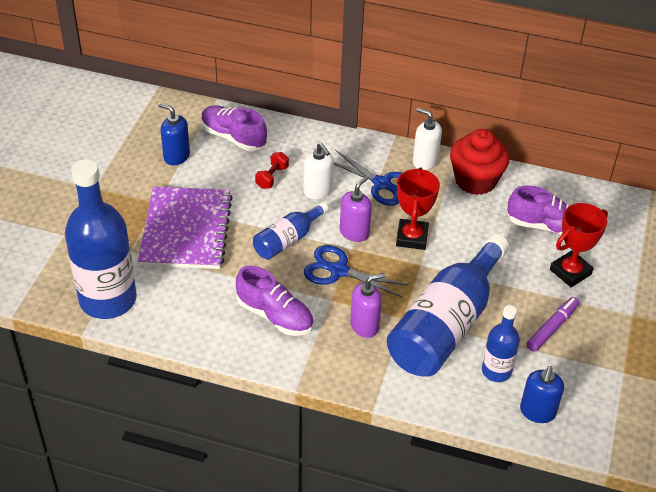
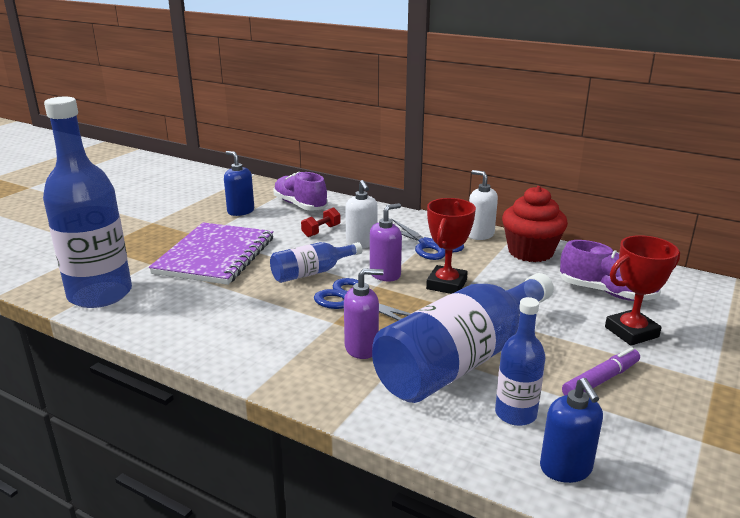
camera: 15 degrees right, 20 degrees down
purple shoe [236,266,314,336] -> none
blue soap dispenser [520,366,564,423] -> blue soap dispenser turned 45 degrees counterclockwise [540,378,603,483]

